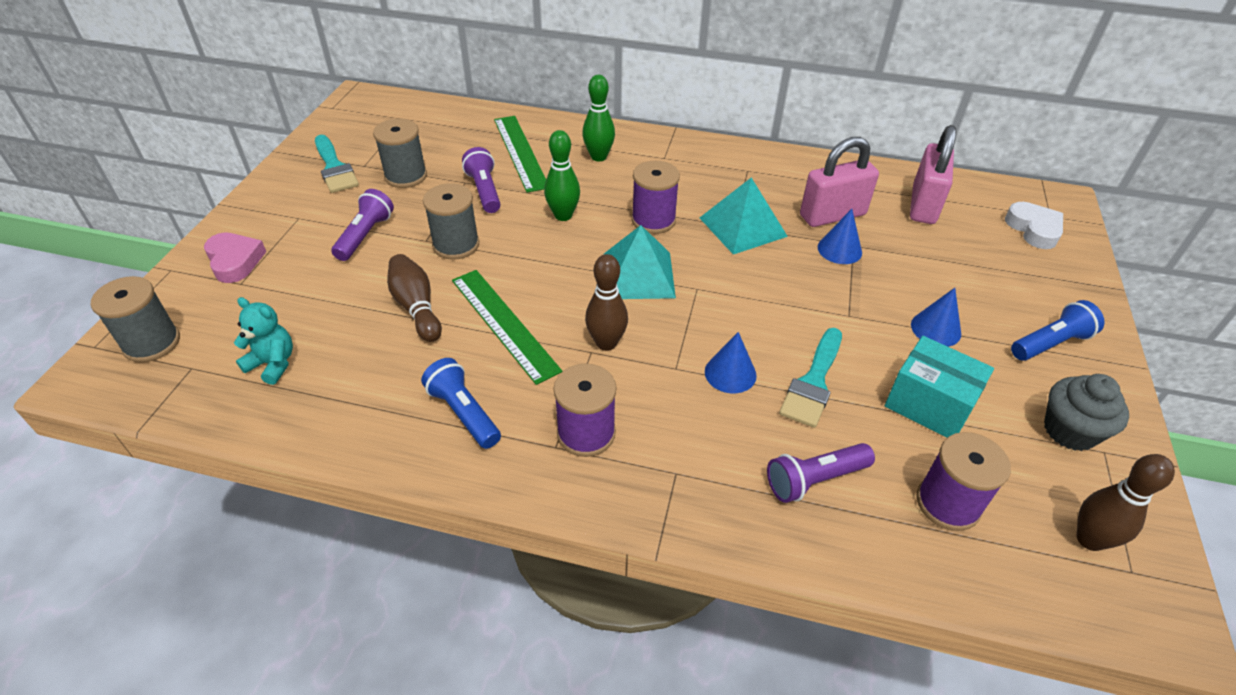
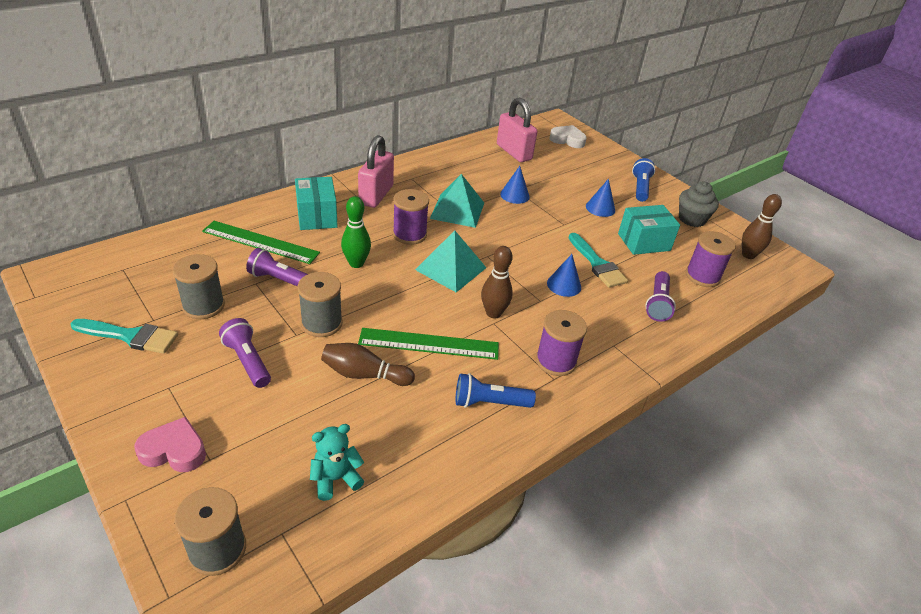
camera: 55 degrees left, 5 degrees down
green bowling pin [582,75,615,161] -> turquoise box [295,177,338,230]
pink padlock [800,137,879,227] -> pink padlock moved to [358,135,394,208]

